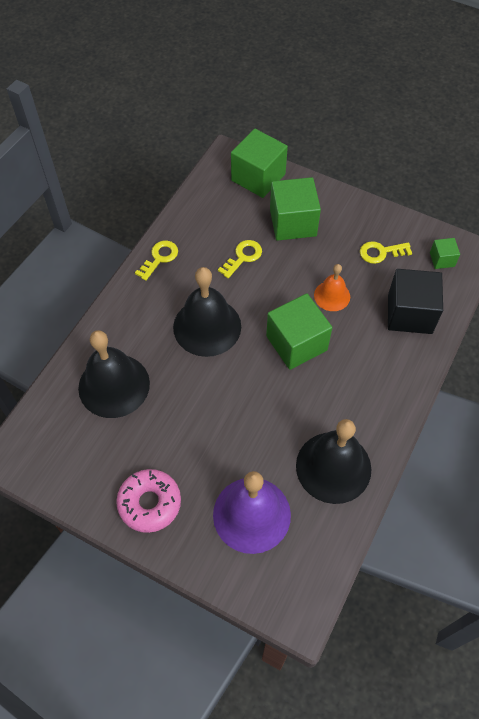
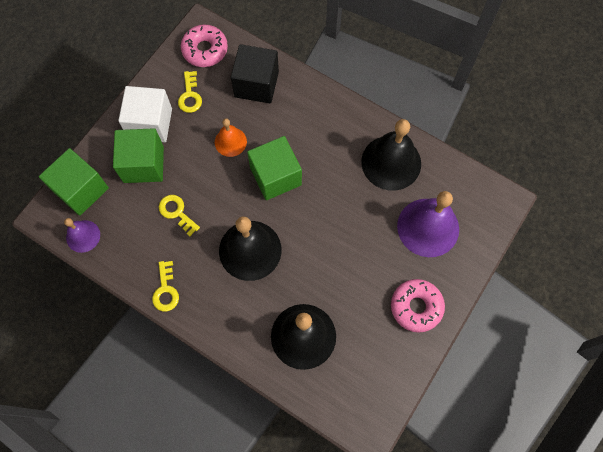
camera: 85 degrees left, 10 degrees up
yellow key [135,241,178,281] -> yellow key turned 135 degrees counterclockwise [152,261,179,312]
green cube [430,238,460,269] -> pink donut [181,24,228,67]
none -> purple bell [64,218,100,253]
none -> white cube [118,86,172,142]

